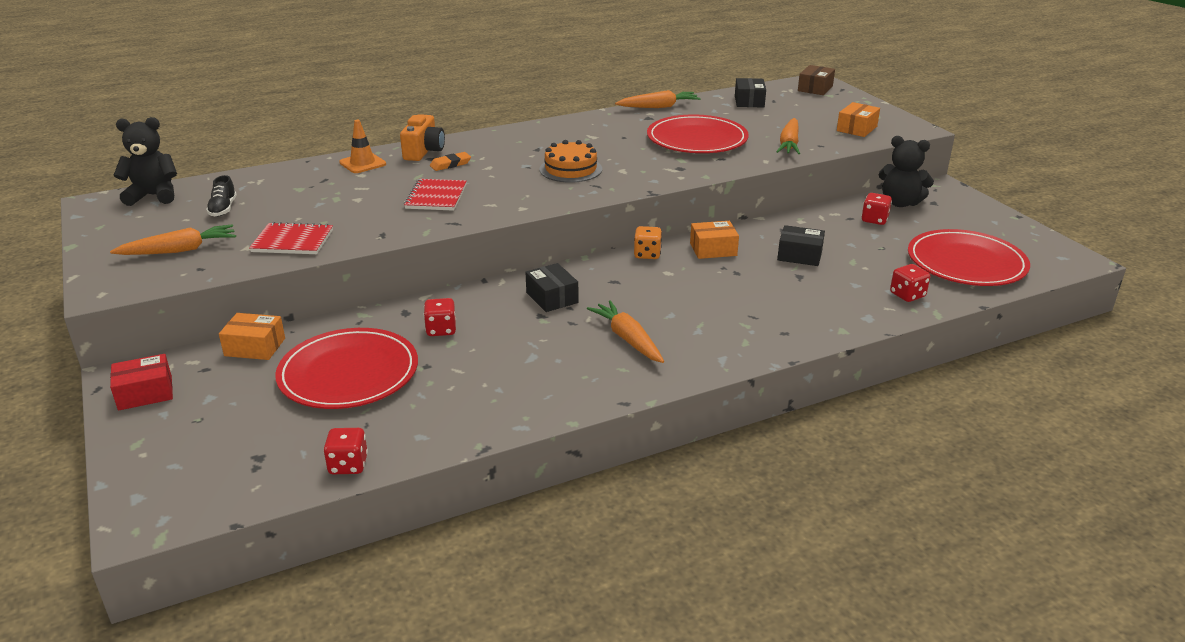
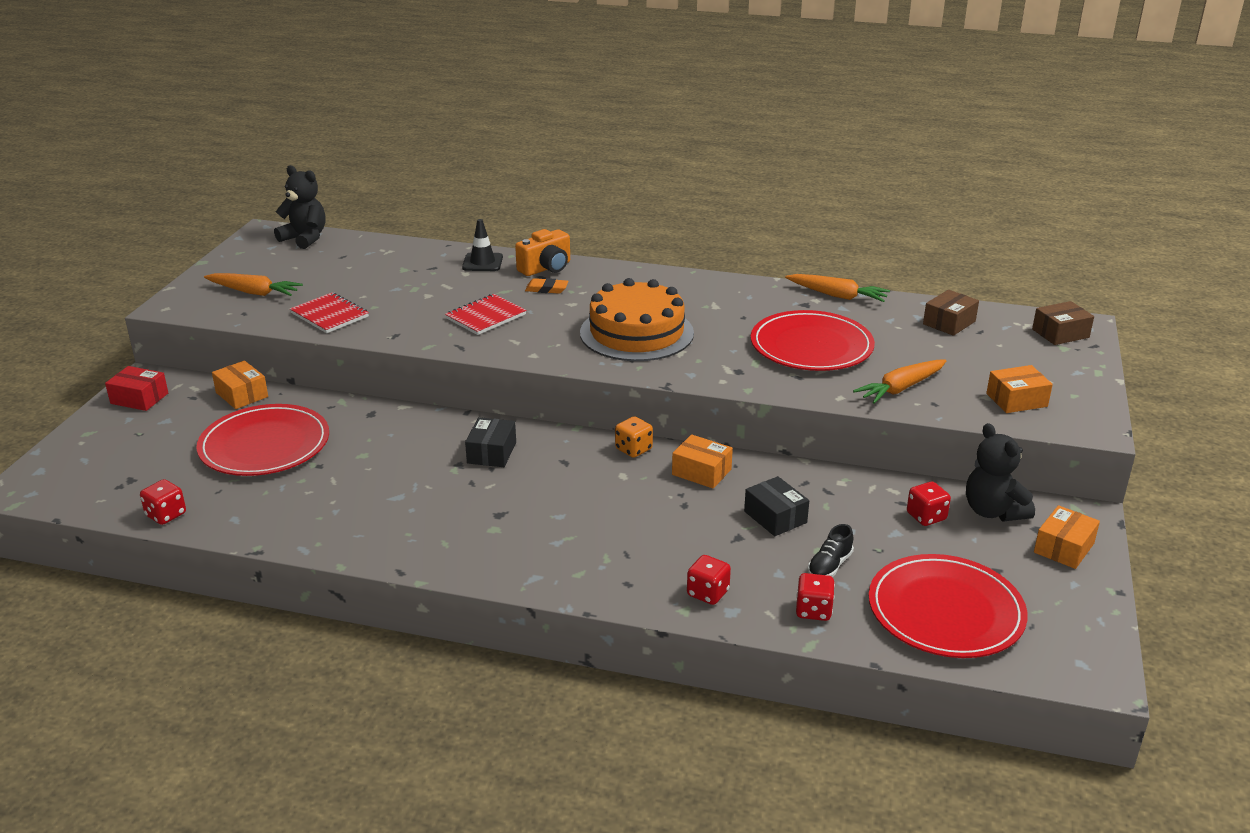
camera: 40 degrees right, 0 degrees up
black shoe [206,175,237,216] -> black shoe moved to [808,524,854,577]
orange traffic cone [339,120,386,173] -> black traffic cone [462,219,503,271]
red dice [424,298,456,336] -> red dice moved to [687,555,731,605]
orange cake [539,140,602,183] -> orange cake [580,278,694,361], size x1.62
orange carrot [587,300,664,363] -> none
black box [735,78,766,108] -> brown box [923,290,979,336]
none -> orange box [1034,505,1100,569]

